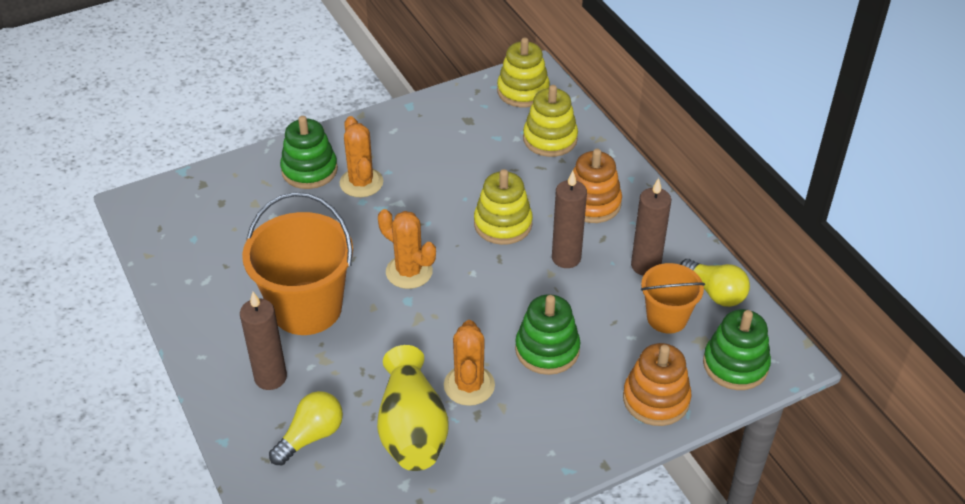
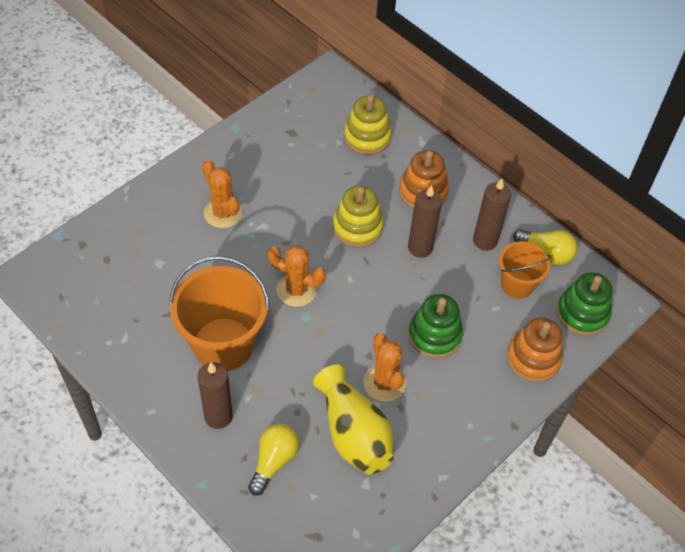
camera: 20 degrees left, 10 degrees up
green stacking toy [280,116,338,189] -> none
yellow stacking toy [497,38,550,107] -> none

